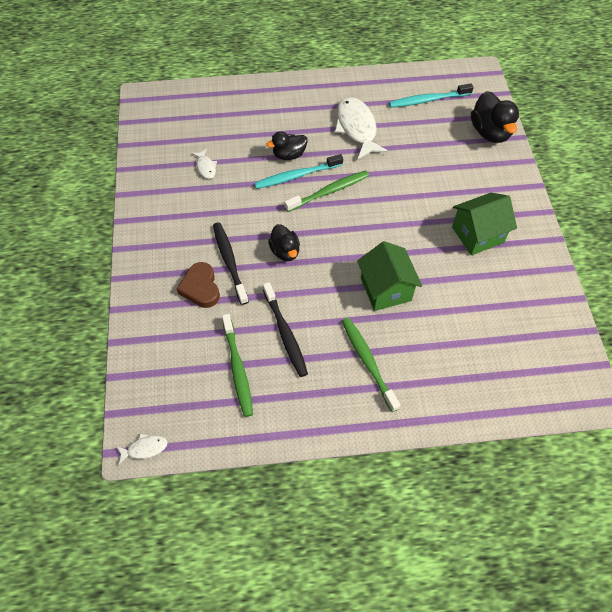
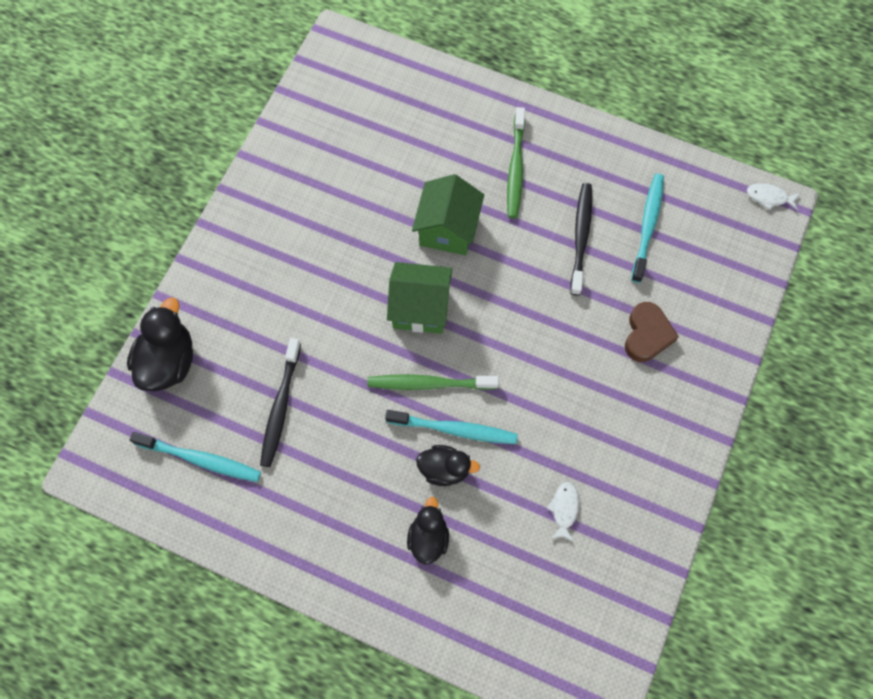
camera: 150 degrees left, 10 degrees up
black toothbrush [213,222,249,305] -> black toothbrush moved to [260,338,301,467]
green toothbrush [222,314,253,417] -> turquoise toothbrush [631,174,664,283]
black duck [268,224,300,261] -> black duck moved to [407,497,449,564]
white fish [335,97,388,159] -> none
green house [452,193,517,255] -> green house moved to [387,262,452,334]

